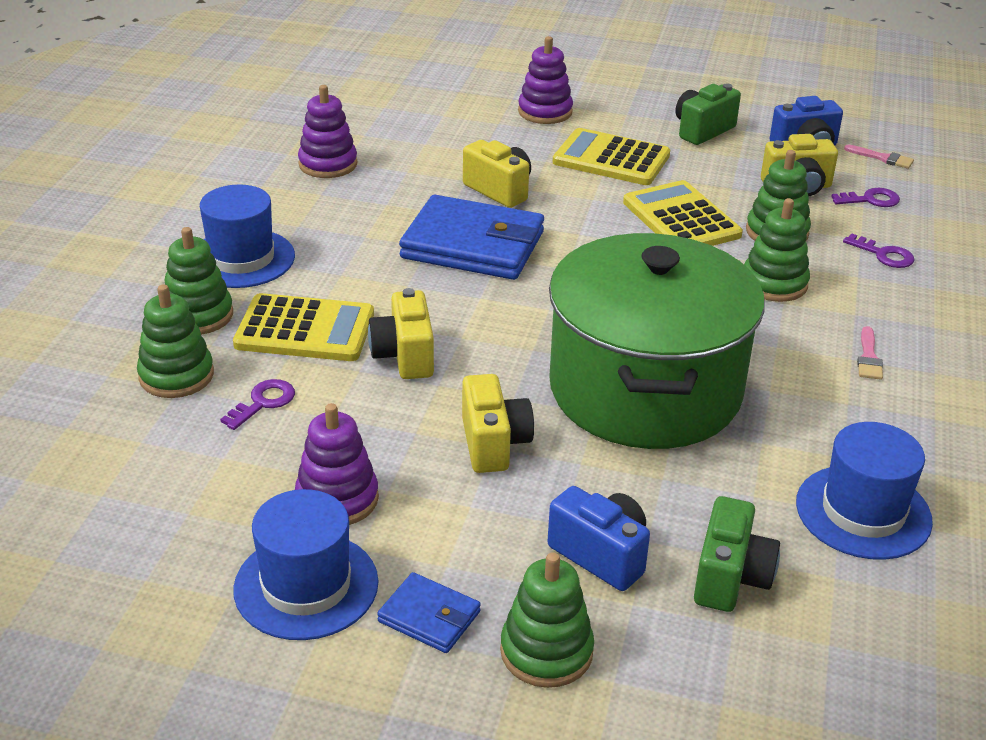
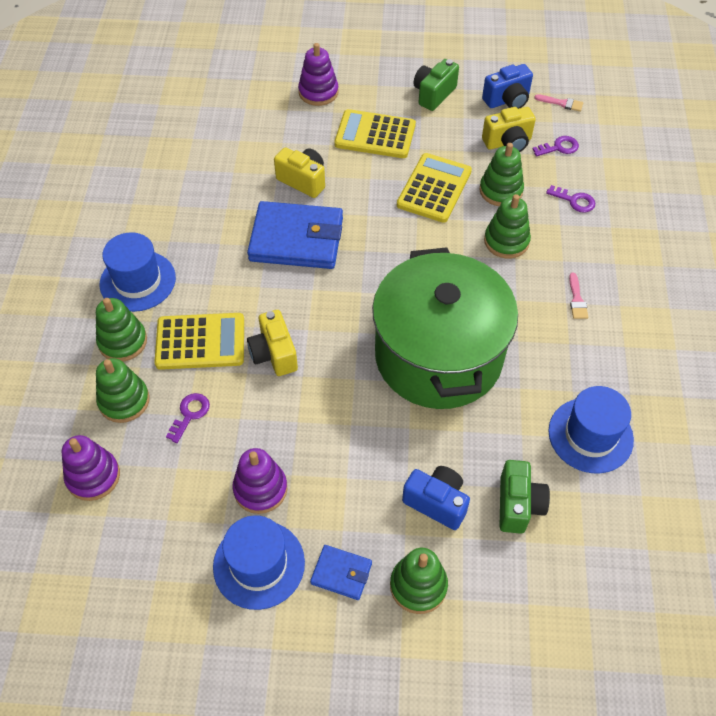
camera: 10 degrees left, 20 degrees up
purple stacking toy [298,85,358,178] -> purple stacking toy moved to [62,435,120,501]
yellow camera [462,374,534,473] -> none
yellow calculator [623,180,743,246] -> yellow calculator turned 60 degrees clockwise [397,153,472,223]

